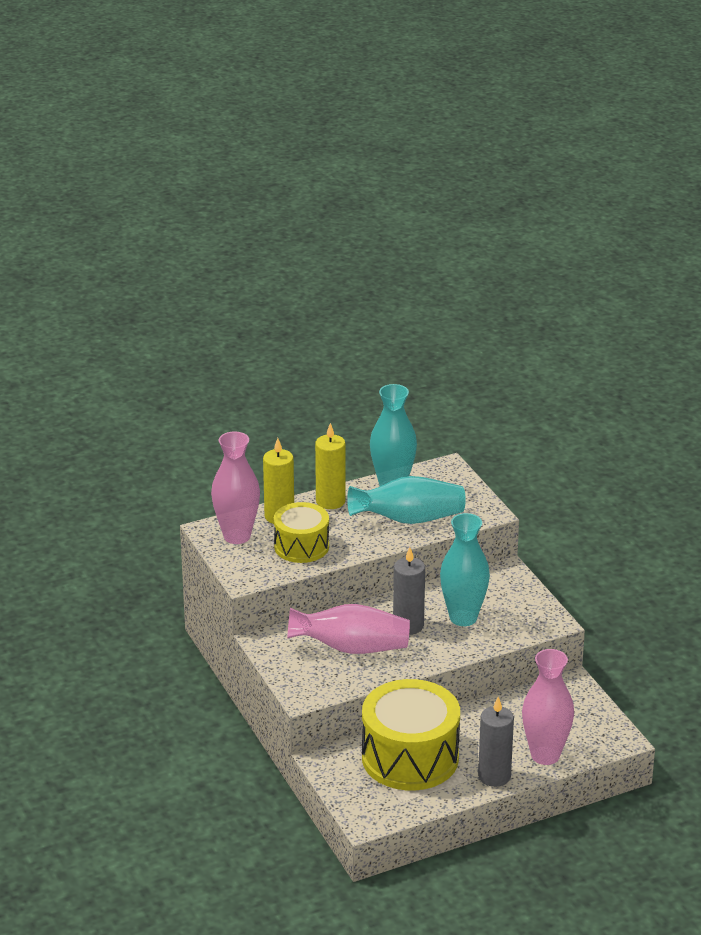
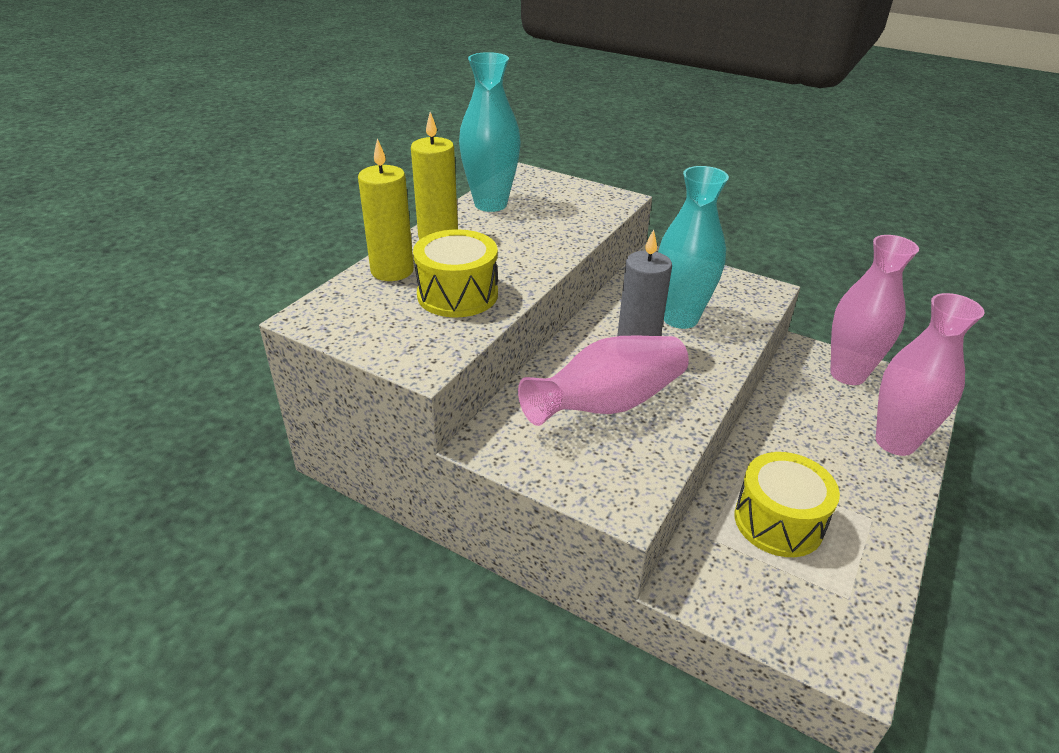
camera: 35 degrees left, 5 degrees up
pink vase [211,432,260,544] -> pink vase moved to [830,235,919,385]
turquoise vase [347,476,466,524] -> none
yellow drum [362,679,460,790] -> yellow drum [735,452,840,557], size x0.60
grey candle [478,697,514,787] -> none

